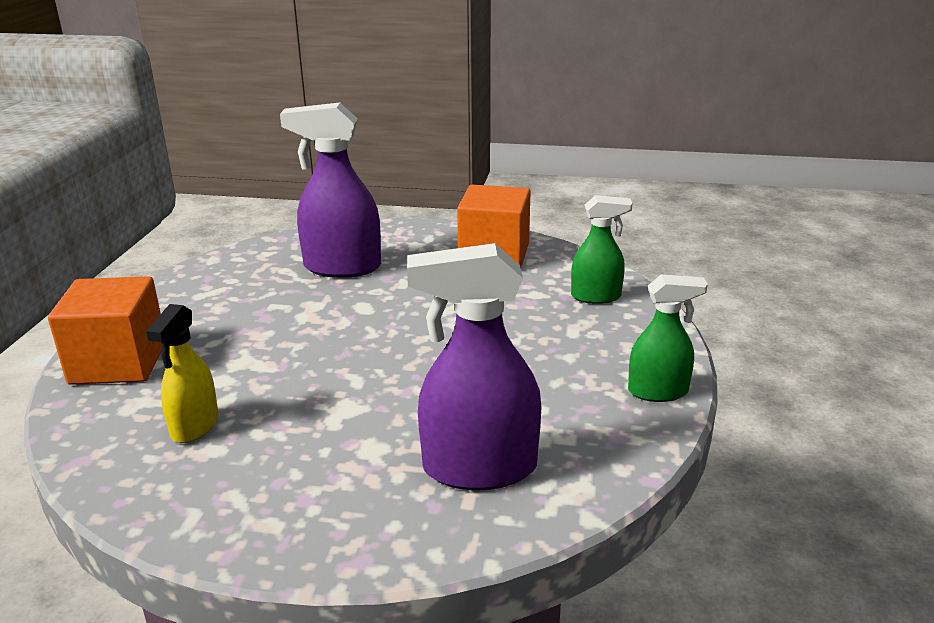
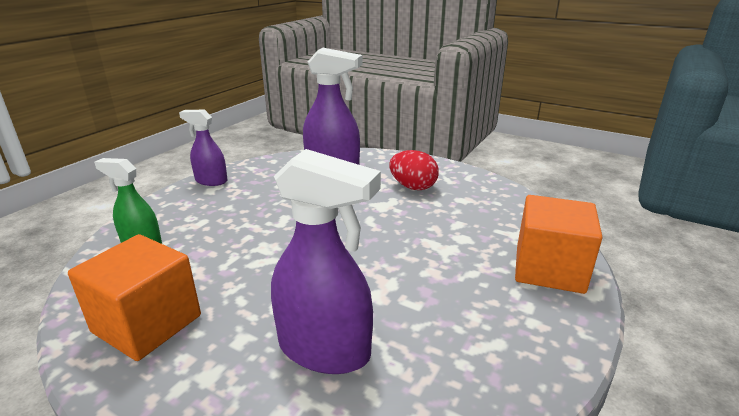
camera: 160 degrees left, 0 degrees up
yellow spray bottle [146,304,218,443] -> none
green spray bottle [628,274,708,402] -> purple spray bottle [179,109,227,186]
none -> red egg [389,150,439,190]

